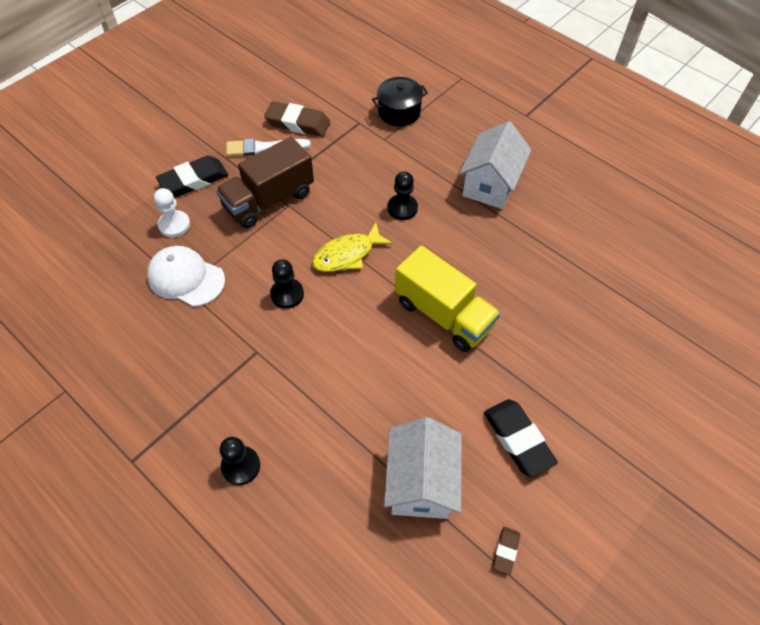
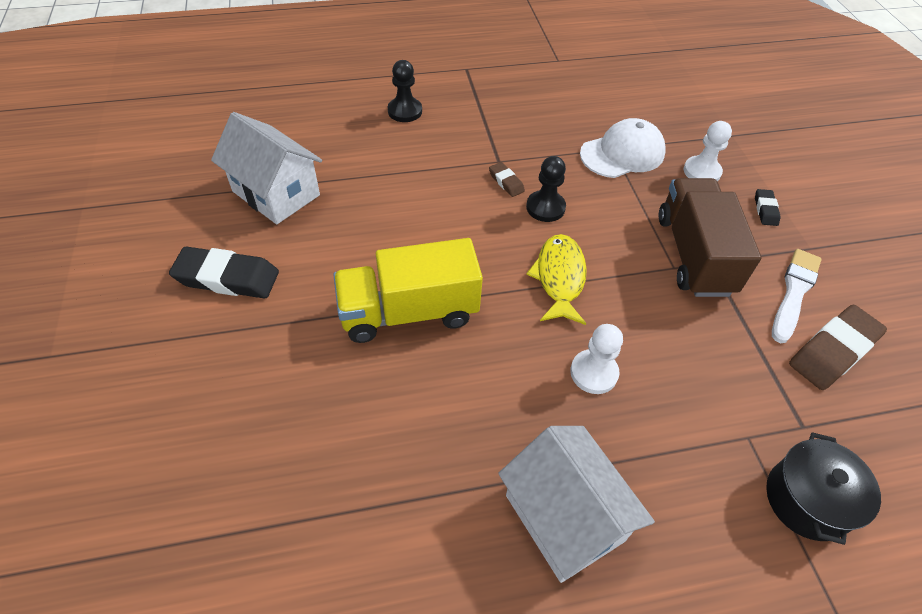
camera: 125 degrees right, 5 degrees down
black eraser [156,156,228,197] -> black eraser [755,189,781,226], size x0.50
black pawn [387,171,418,220] -> white pawn [570,324,623,394]
brown eraser [493,527,520,575] -> brown eraser moved to [489,162,525,197]

